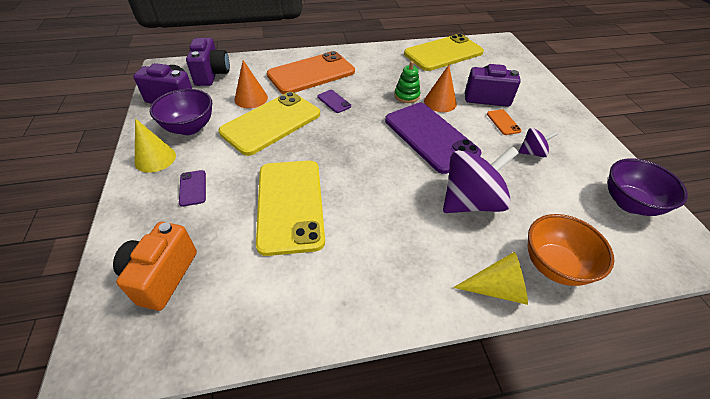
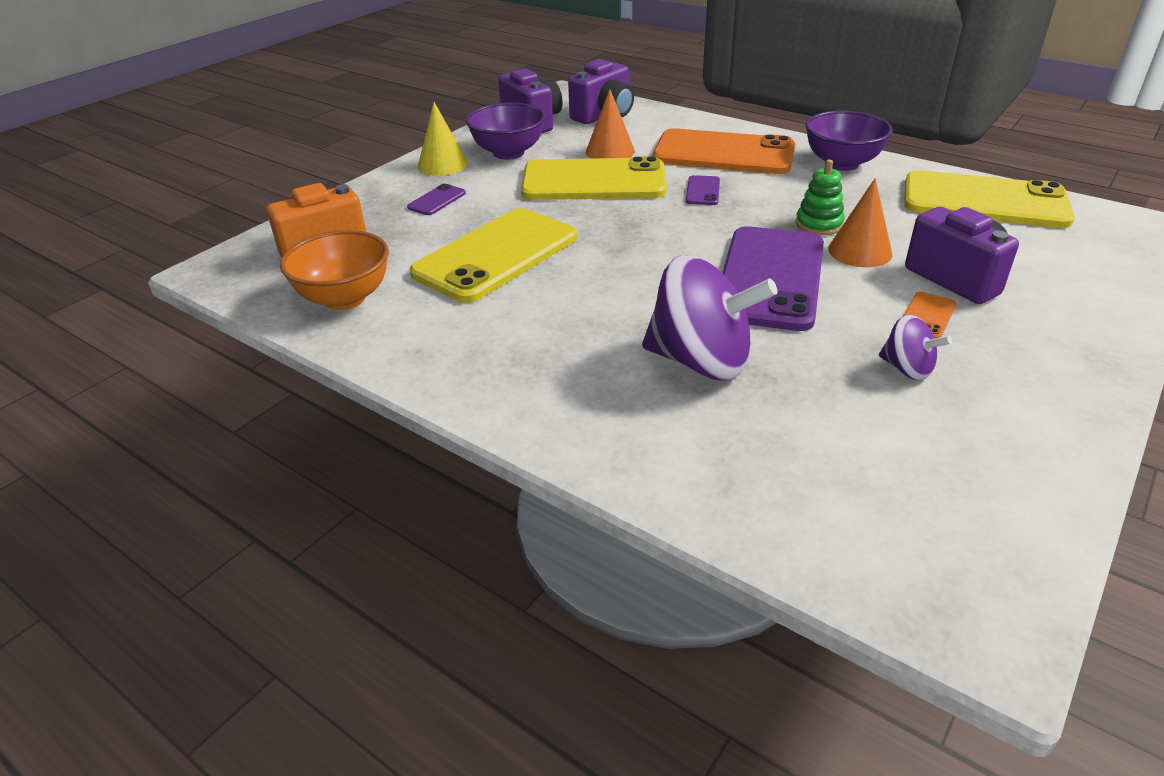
camera: 50 degrees right, 10 degrees down
yellow cone [453,251,528,305] -> none
orange bowl [528,214,614,286] -> orange bowl moved to [280,230,389,310]
purple bowl [608,158,688,216] -> purple bowl moved to [806,110,893,171]

